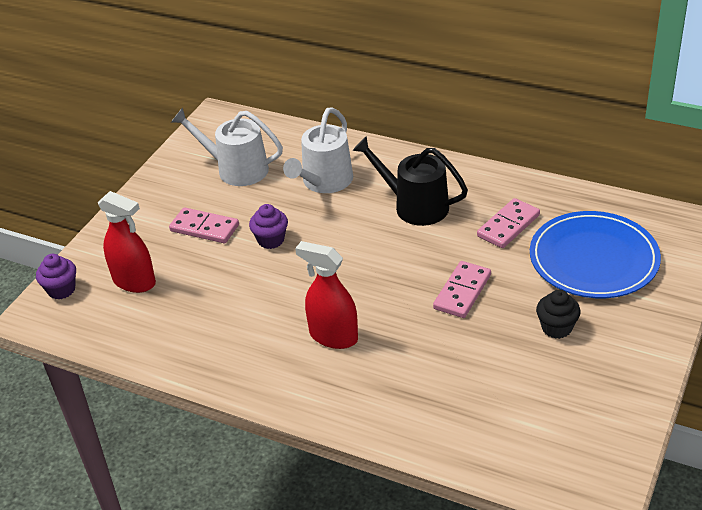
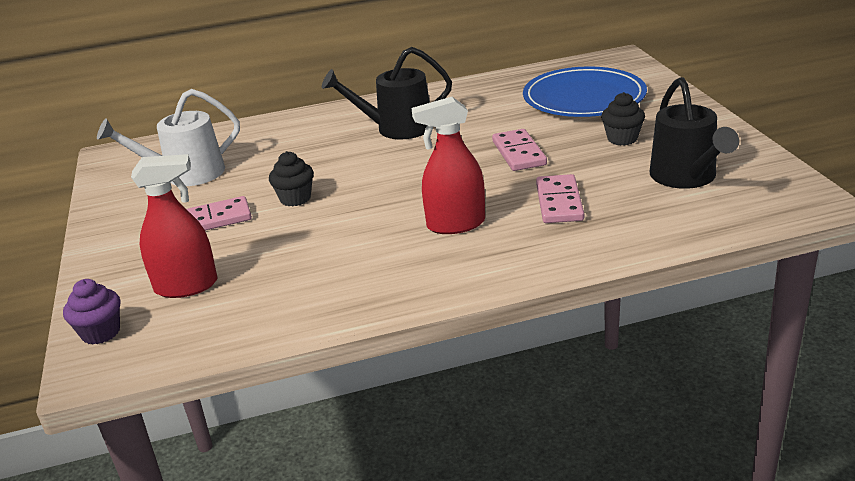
camera: 40 degrees left, 10 degrees down
purple cupcake [249,204,288,249] -> black cupcake [269,151,314,206]
white watering can [283,108,353,193] -> none
pink domino [477,198,540,248] -> pink domino moved to [536,174,584,223]
none -> black watering can [650,77,739,189]

